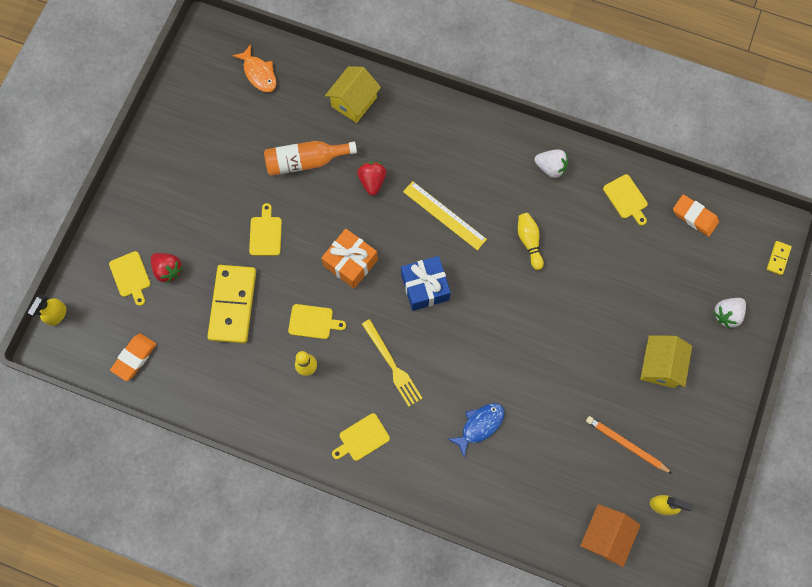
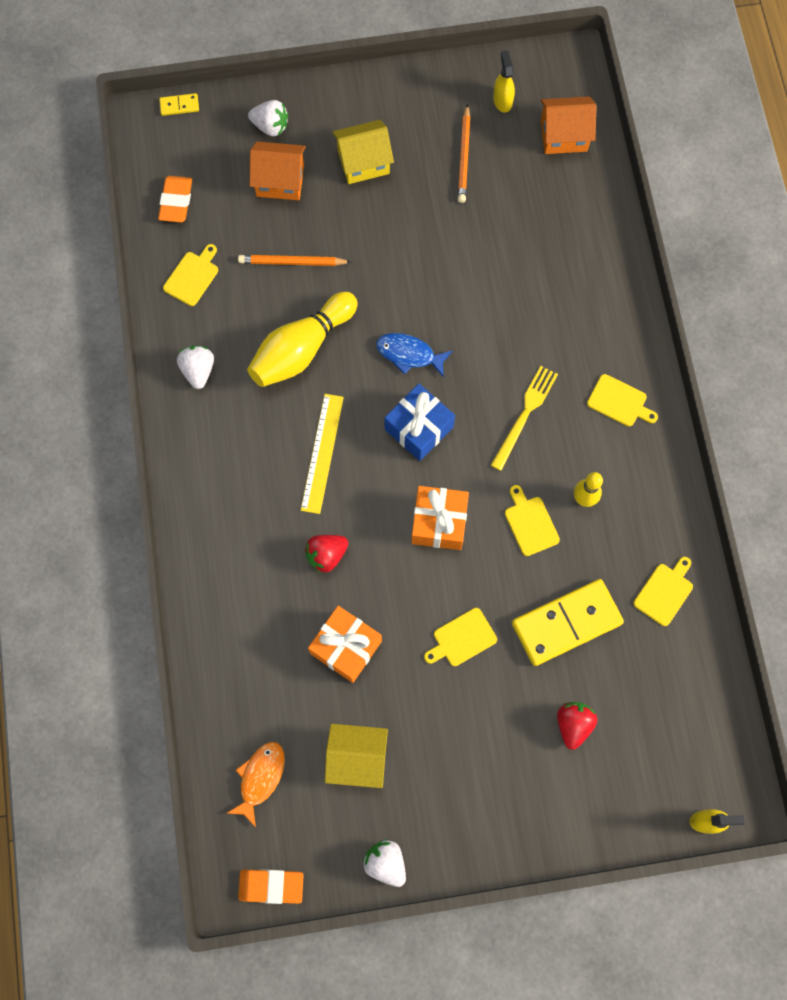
camera: 120 degrees left, 0 degrees up
yellow cutting board [109,251,150,306] -> yellow cutting board moved to [633,557,693,626]
orange eraser [110,333,156,381] -> orange eraser moved to [238,869,304,904]
orange bottle [264,141,357,176] -> orange gift [308,606,382,683]
yellow house [325,66,381,123] -> yellow house moved to [325,724,388,788]
blue fish [448,403,505,457] -> blue fish moved to [376,333,452,376]
yellow bowling pin [518,213,544,270] -> yellow bowling pin [247,292,358,387], size x1.85
none -> orange pencil [238,255,351,266]
none -> orange house [250,142,306,200]
none -> white strawberry [363,839,406,887]

